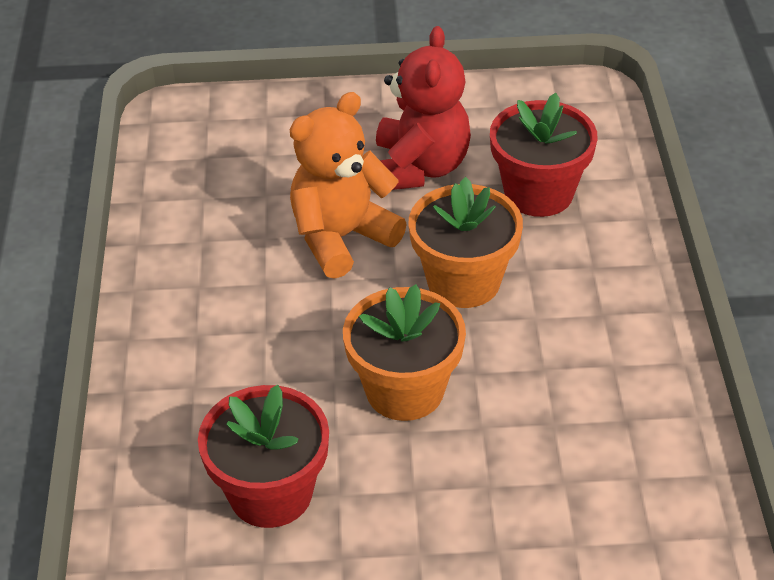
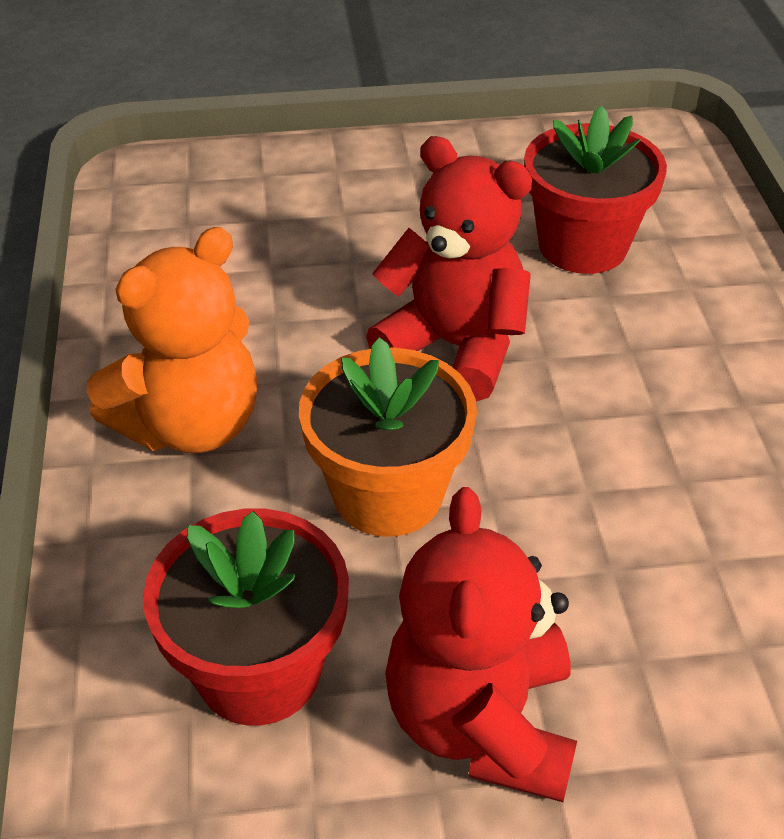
camera: 175 degrees right, 0 degrees up
orange teddy bear [290,92,406,279] -> orange teddy bear moved to [87,227,257,453]
orange flower pot [343,284,466,421] -> red teddy bear [366,136,532,401]

